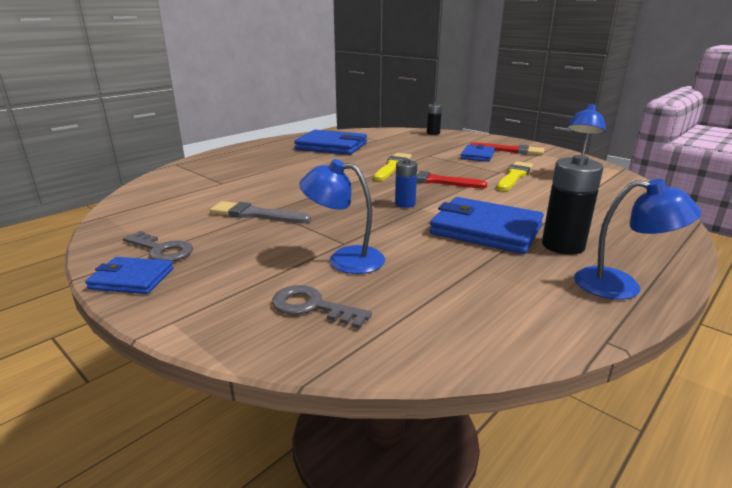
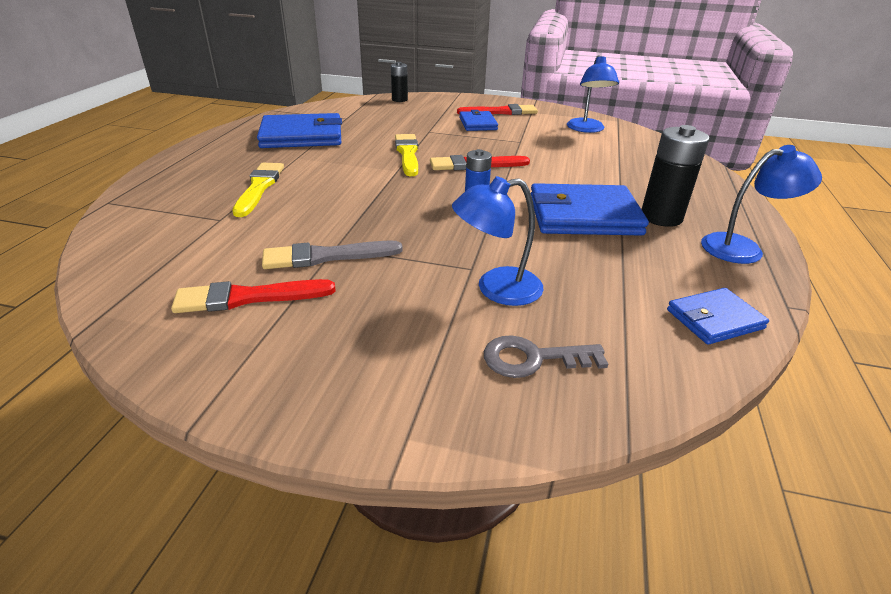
camera: 30 degrees left, 10 degrees up
blue wallet [85,257,173,294] -> blue wallet moved to [667,288,769,345]
grey key [123,231,193,262] -> none
yellow brush [497,161,533,191] -> yellow brush moved to [233,163,284,217]
none -> red brush [171,279,336,313]

